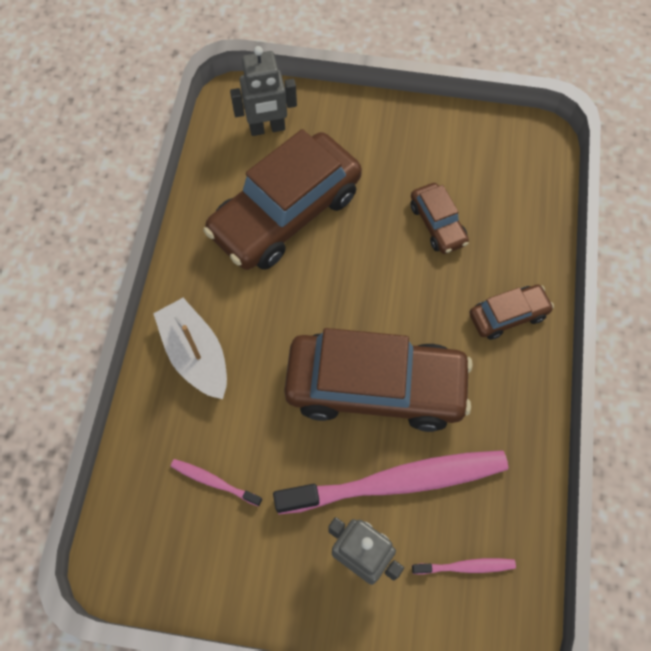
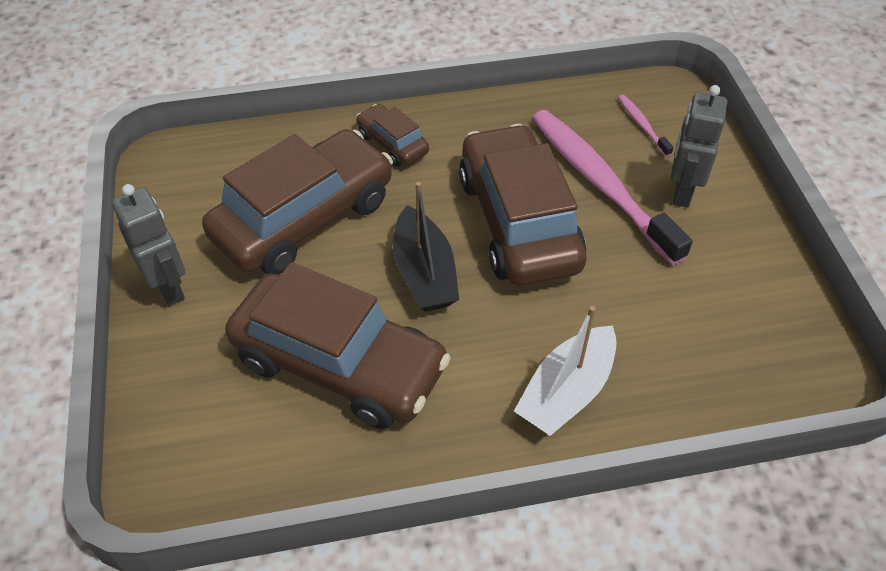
camera: 110 degrees left, 15 degrees down
pink toothbrush [170,459,262,507] -> none
grey robot [230,46,297,136] -> grey robot moved to [112,184,185,306]
brown car [410,183,469,254] -> brown car [202,129,393,274], size x2.13
none -> black boat [393,182,459,312]

